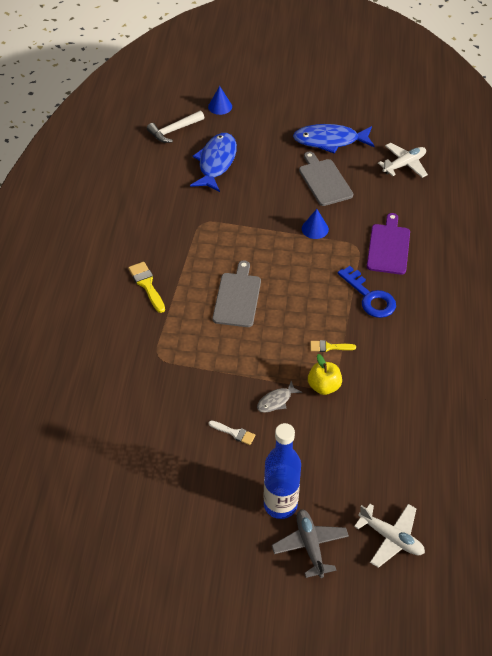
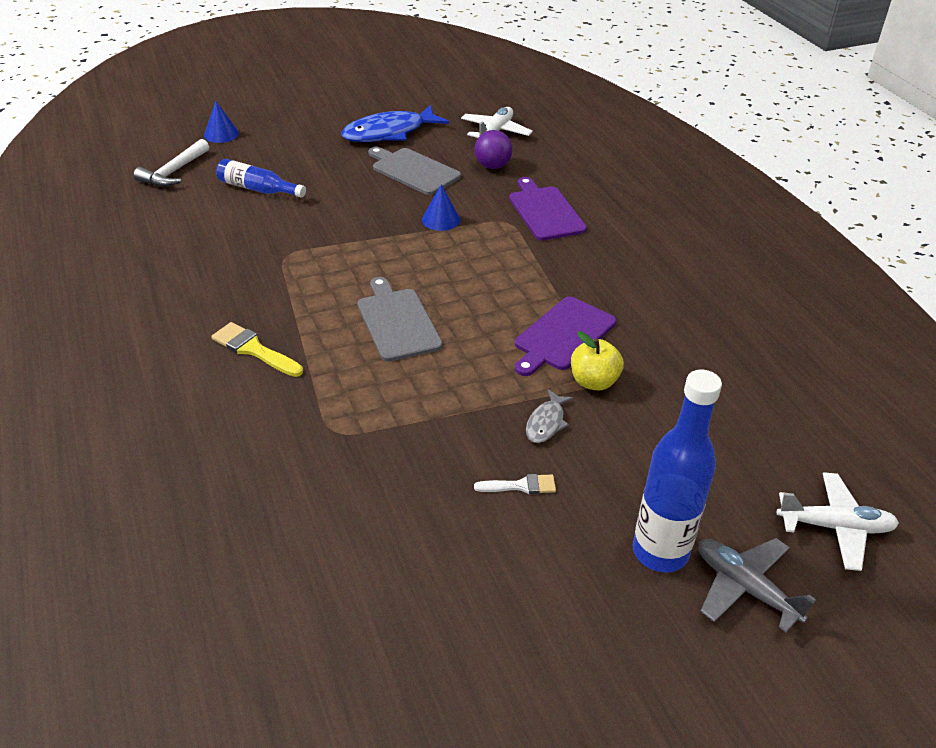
camera: 30 degrees left, 10 degrees down
blue fish [190,133,237,192] -> blue bottle [216,159,306,198]
yellow brush [310,340,356,352] -> purple cutting board [515,296,616,376]
blue key [338,266,396,318] -> none
none -> purple ball [474,130,513,169]

